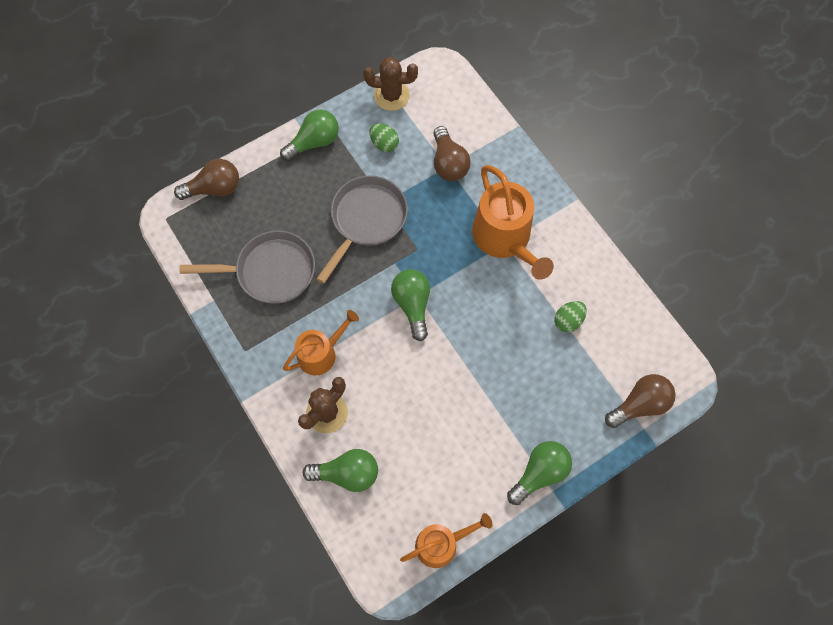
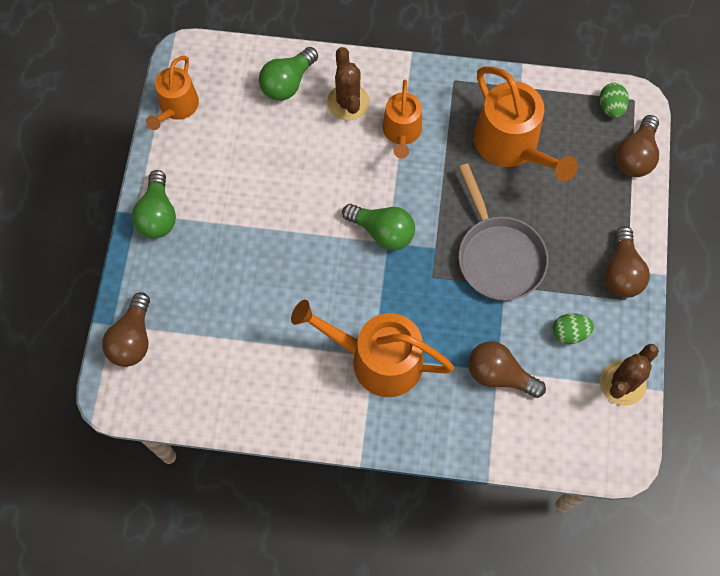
camera: 130 degrees right, 0 degrees up
grey pan [180,230,315,304] -> orange watering can [474,66,578,181]
green light bulb [280,110,339,161] -> brown light bulb [604,226,650,298]
green egg [554,301,587,332] -> green egg moved to [599,83,629,118]

